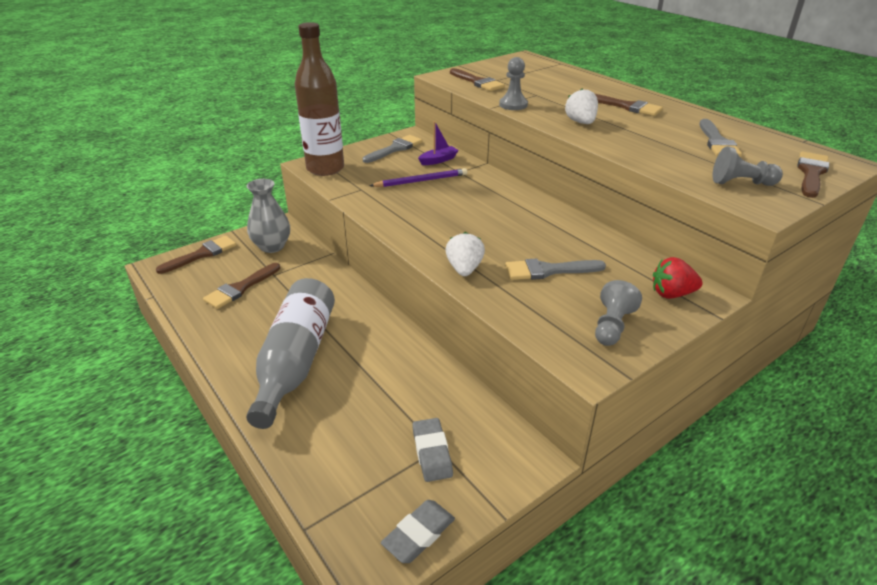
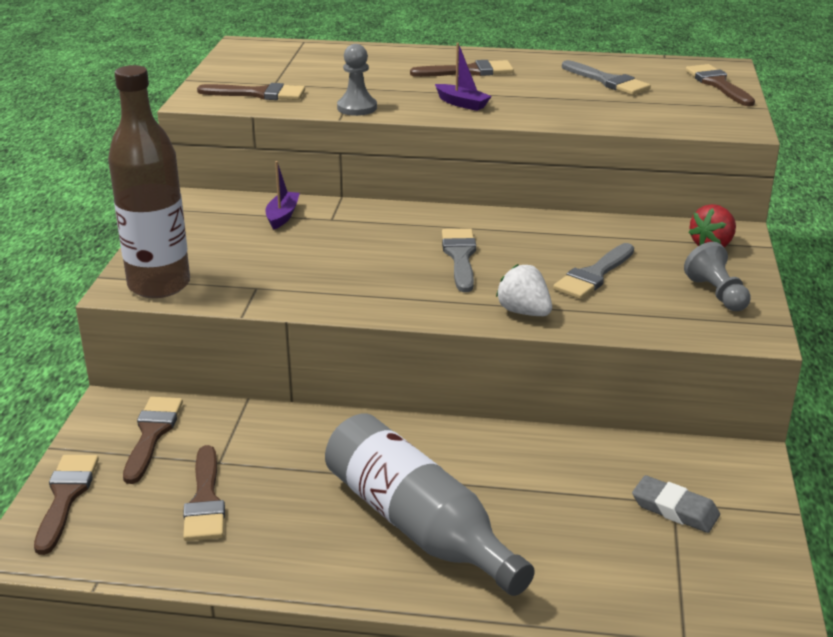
camera: 45 degrees left, 5 degrees down
grey vase [247,179,290,253] -> brown brush [123,397,183,484]
grey brush [363,135,422,163] -> grey brush moved to [442,228,476,292]
purple pencil [370,168,467,187] -> none
grey eraser [381,500,455,563] -> none
white strawberry [565,88,598,124] -> purple boat [435,43,492,111]
grey pawn [712,146,783,186] -> none

